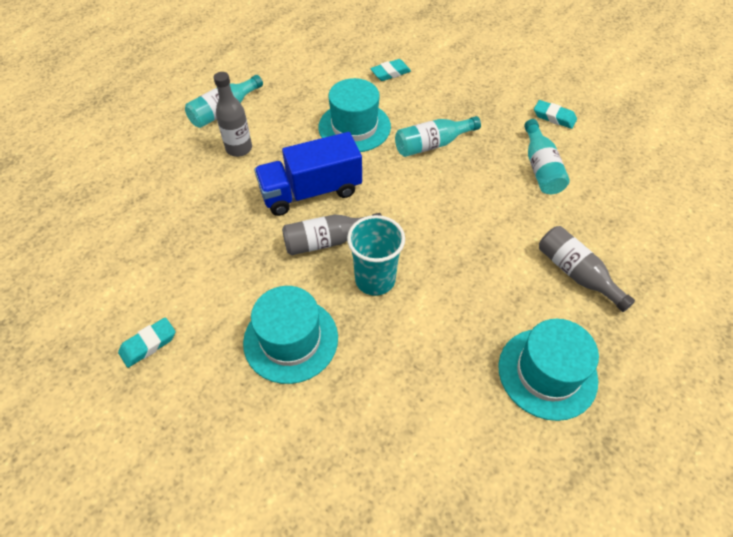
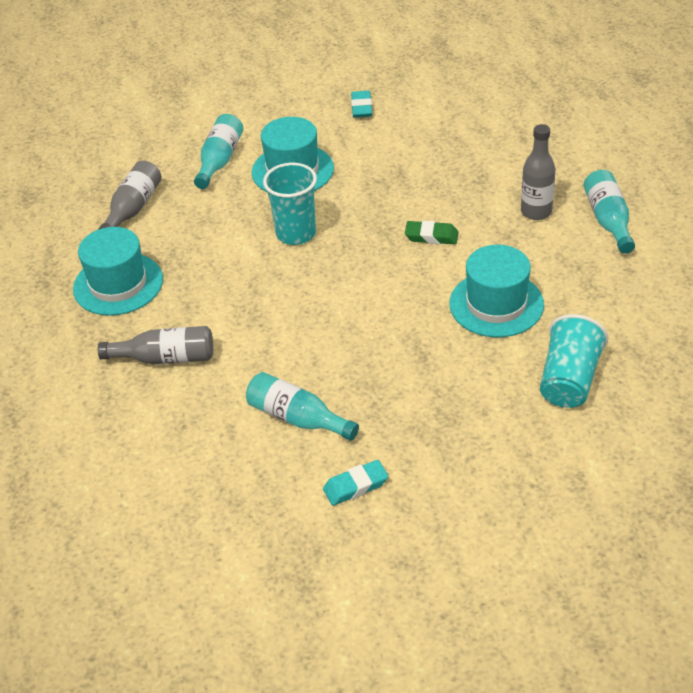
camera: 130 degrees right, 10 degrees down
blue truck [254,132,362,216] -> green eraser [405,221,458,244]
grey bottle [282,213,382,255] -> grey bottle moved to [98,161,162,230]
turquoise eraser [370,59,411,81] -> turquoise cup [540,314,608,408]
turquoise bottle [395,116,481,157] -> turquoise bottle moved to [194,114,243,189]

